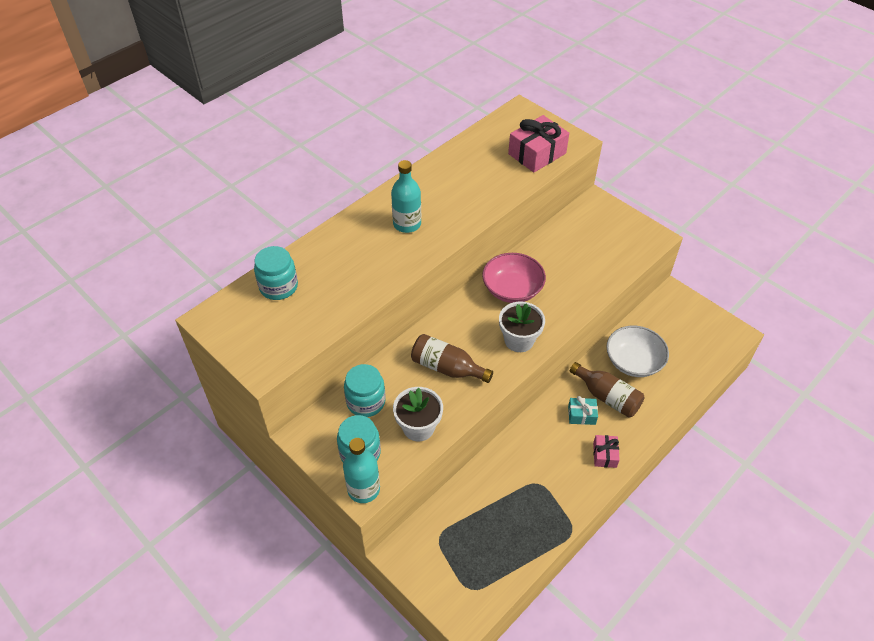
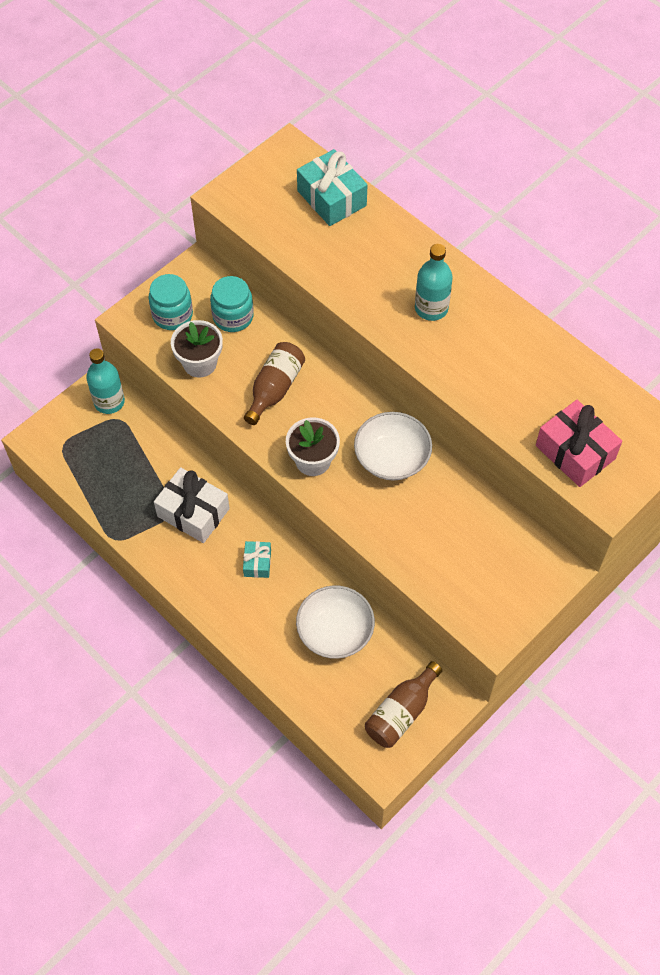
camera: 90 degrees right, 10 degrees up
turquoise jar [254,246,298,300] -> turquoise gift [297,149,367,226]
turquoise bottle [343,438,380,503] -> turquoise bottle moved to [86,348,125,414]
pink bowl [482,253,546,303] -> white bowl [354,412,432,481]
brown bottle [570,362,645,418] -> brown bottle moved to [365,661,442,748]
pink gift [593,435,620,468] -> none
none -> white gift [154,467,230,543]

